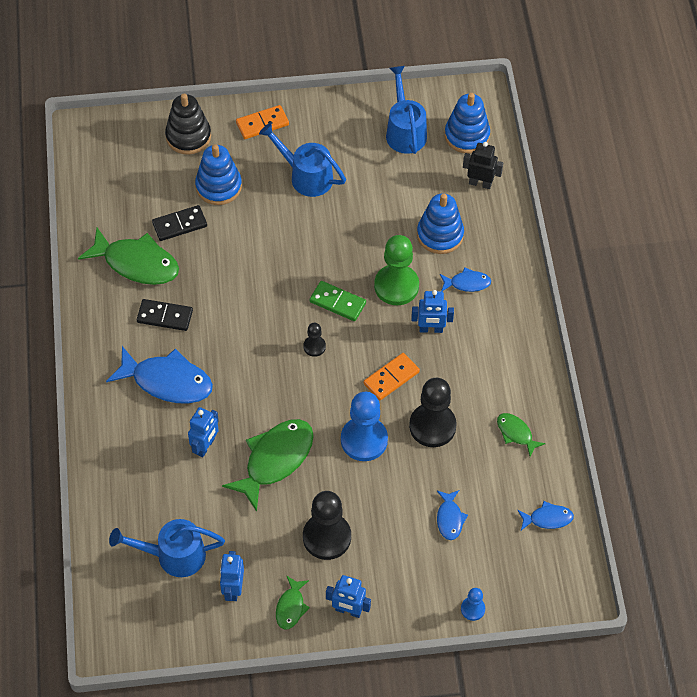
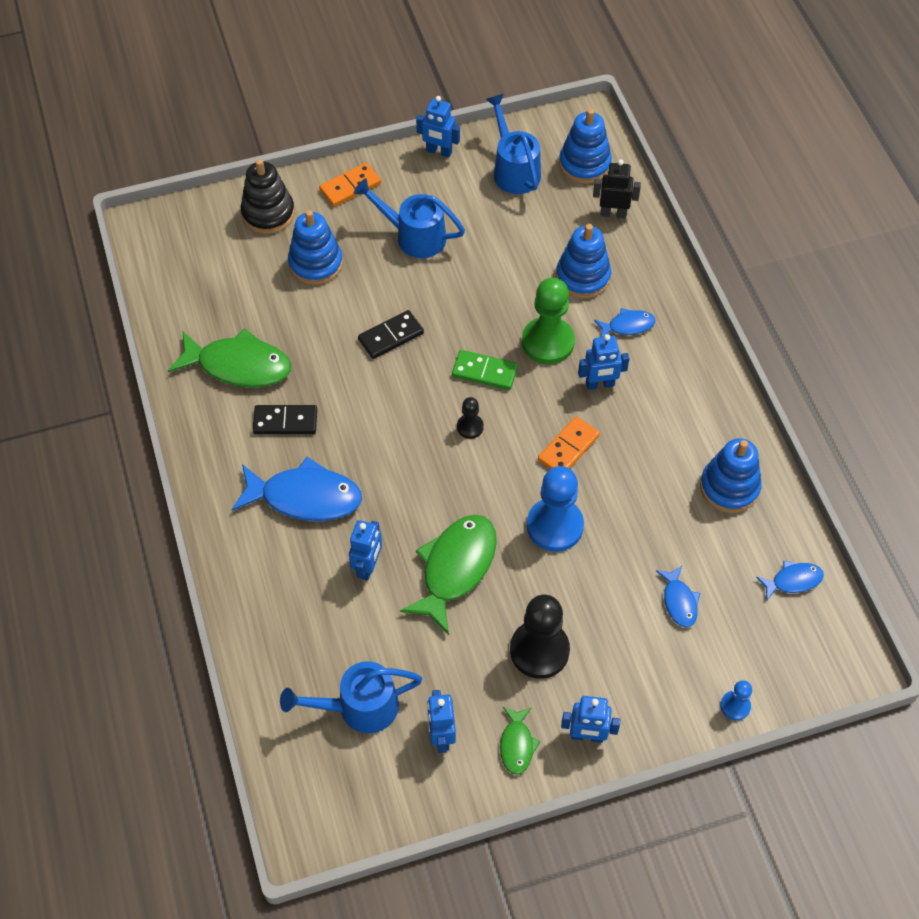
camera: 10 degrees left, 0 degrees up
black domino [152,205,207,241] -> black domino moved to [358,310,424,359]
black pawn [409,378,457,447] -> none
green fish [497,413,546,456] -> blue stacking toy [700,438,762,513]
none -> blue robot [416,96,460,158]

